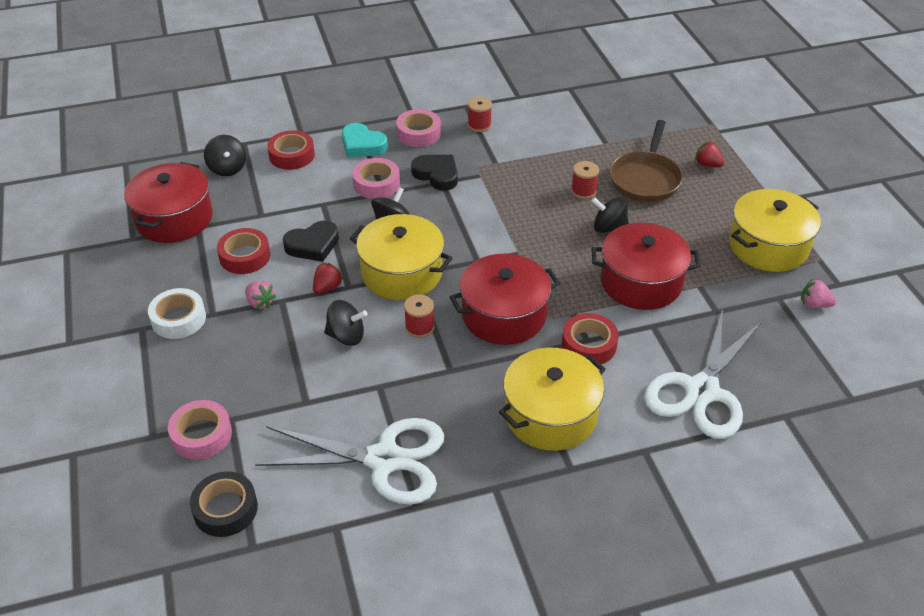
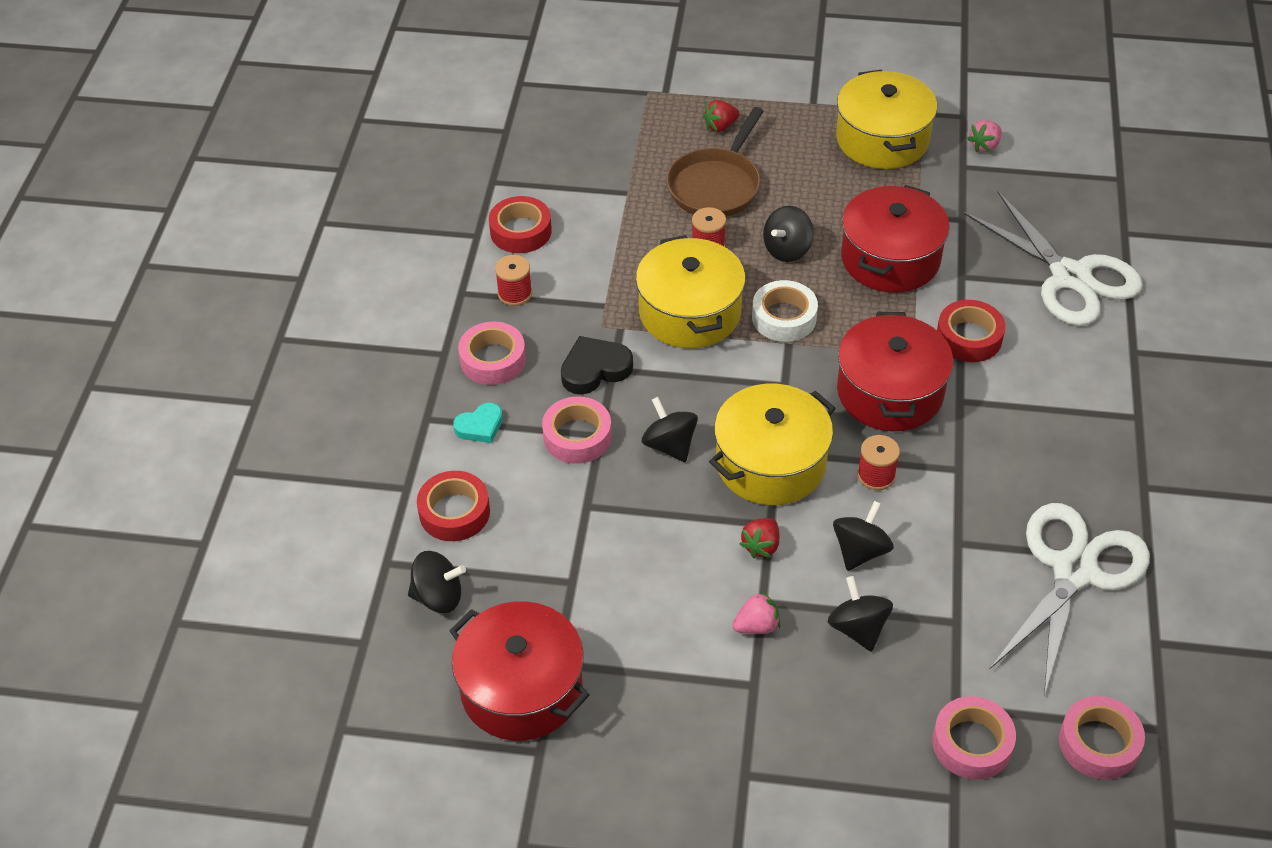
camera: 65 degrees left, 5 degrees up
white tape [148,288,206,339] -> white tape moved to [752,280,818,342]
black tape [190,471,258,537] -> pink tape [1059,696,1145,780]
red tape [217,228,270,274] -> red tape moved to [489,196,552,253]
black heart [283,221,339,262] -> none
red strawberry [313,262,344,294] -> red strawberry turned 120 degrees counterclockwise [740,518,779,558]
turquoise heart [342,123,388,157] -> turquoise heart [453,403,503,443], size x0.67
yellow pot [499,348,606,451] -> yellow pot moved to [636,235,745,348]
brown pan [610,120,683,202] -> brown pan turned 75 degrees clockwise [667,107,764,217]
none -> black spinning top [828,576,893,652]

